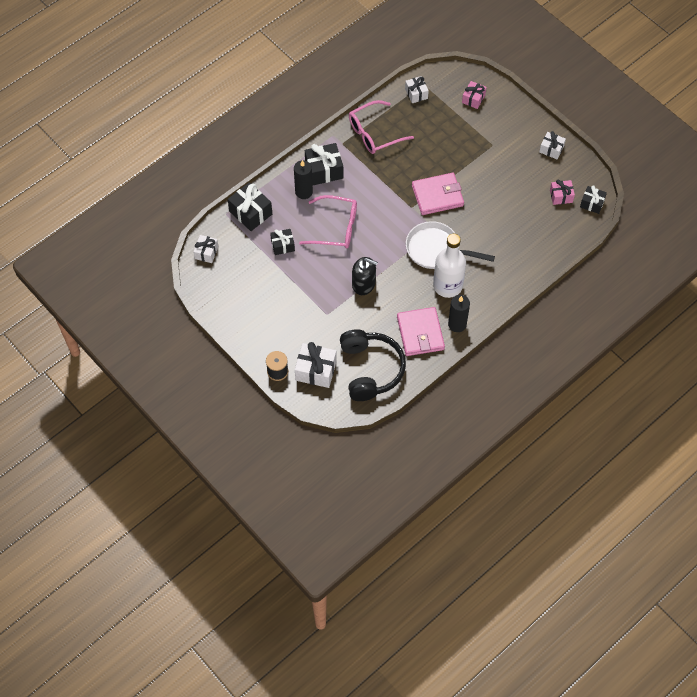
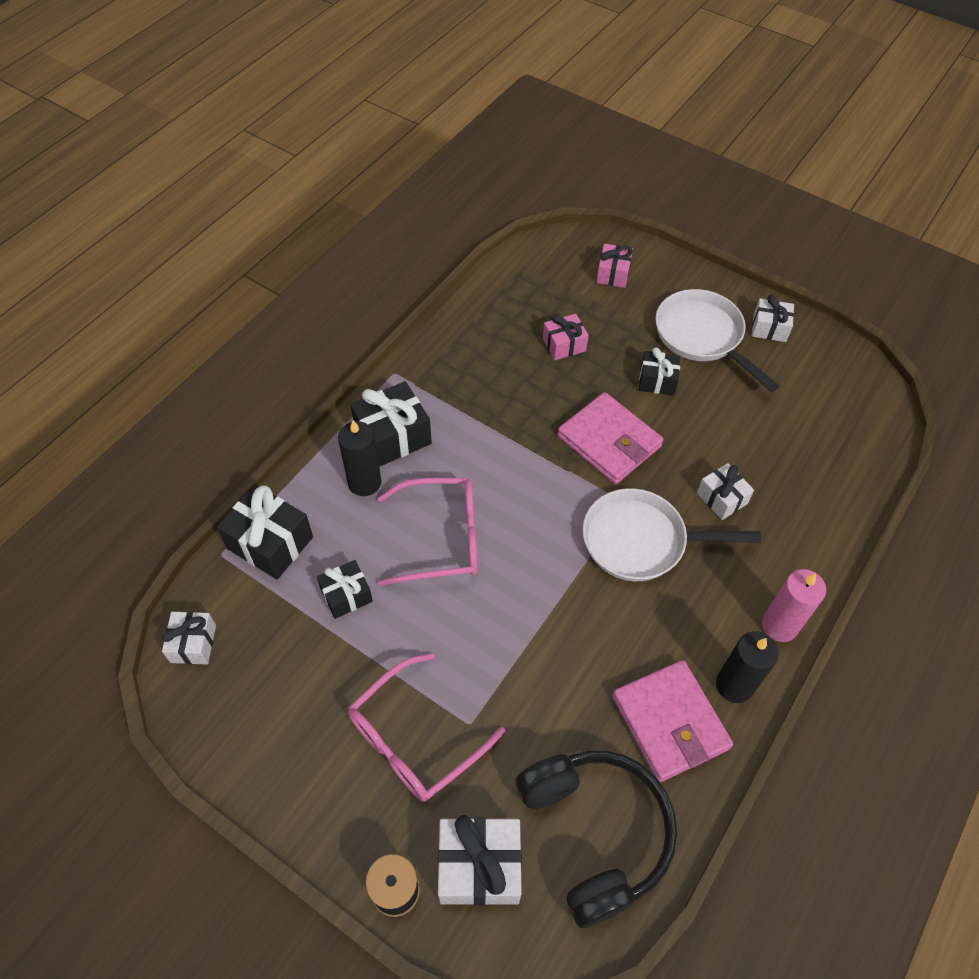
camera: 15 degrees left, 5 degrees down
pink glasses [349,100,414,154] -> pink glasses moved to [348,653,505,802]
black soap dispenser [352,257,378,295] -> none
white gift [405,76,429,103] -> white gift moved to [697,463,754,520]
pink wallet [412,173,464,215] -> pink wallet turned 75 degrees clockwise [557,392,664,484]
white bottle [433,234,466,298] -> none
pink gift [550,179,575,205] -> pink gift moved to [543,314,589,360]
black gift [580,185,607,214] -> black gift moved to [639,347,680,395]
none -> white pan [656,289,779,392]
none -> pink candle [762,569,826,642]

